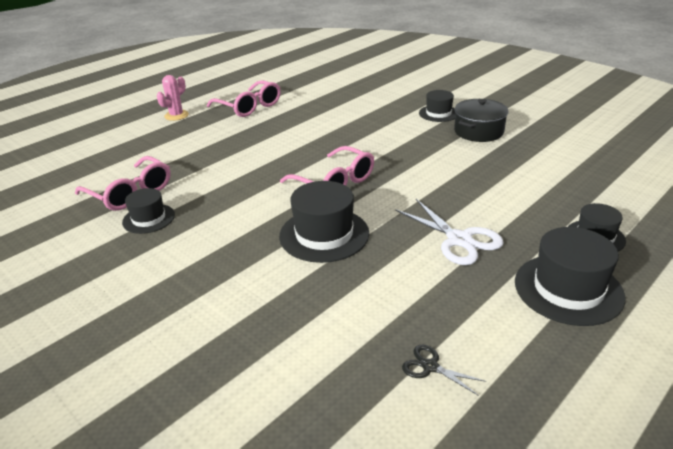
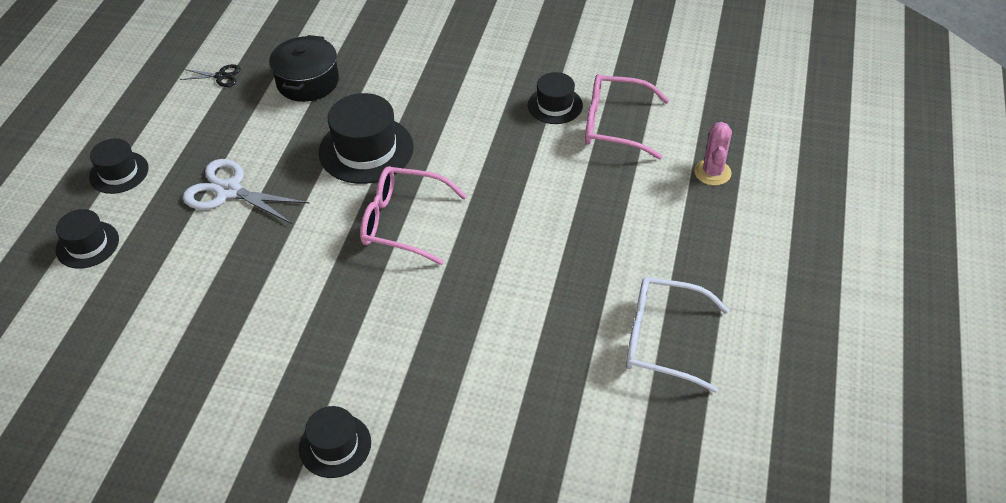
camera: 150 degrees right, 15 degrees up
pink cactus [157,75,189,121] -> pink cactus moved to [694,122,732,186]
pink glasses [207,80,281,117] -> white glasses [626,277,729,393]
black pot [454,99,508,142] -> black pot moved to [269,35,339,102]
black hat [515,227,625,326] -> black hat [89,138,149,194], size x0.60

